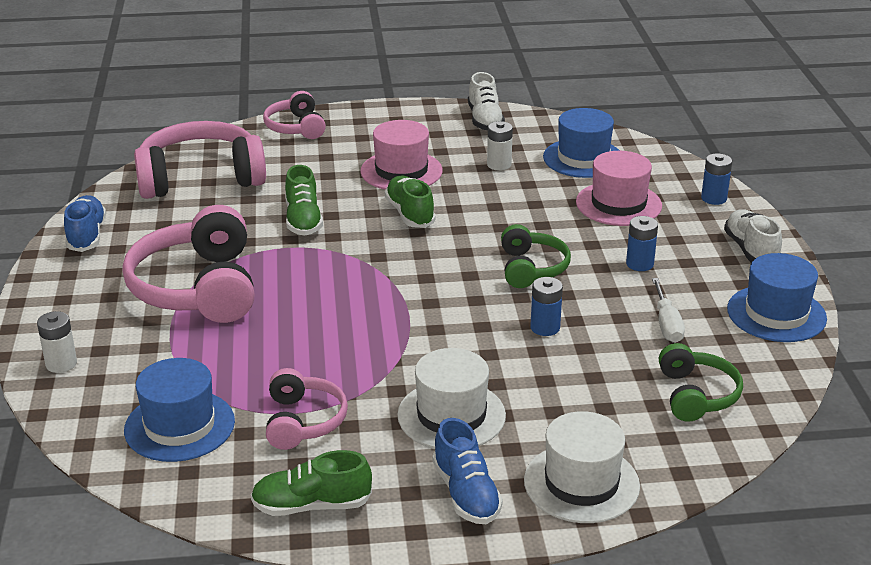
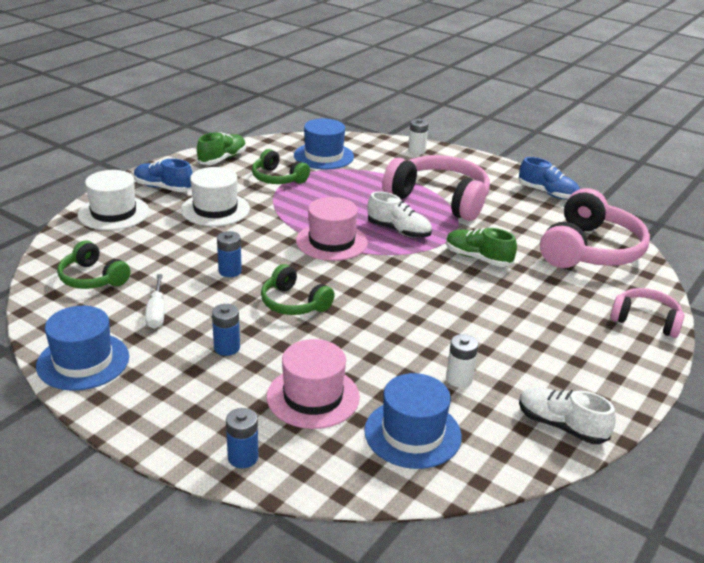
camera: 130 degrees right, 0 degrees up
pink headphones [266,368,348,450] -> green headphones [252,149,310,184]
pink hat [360,120,443,190] -> pink hat moved to [296,197,368,261]
green shoe [385,176,436,228] -> none
white screwdriver [652,278,685,343] -> white screwdriver turned 135 degrees counterclockwise [145,274,165,329]
white shoe [724,209,782,263] -> white shoe moved to [368,192,432,238]

